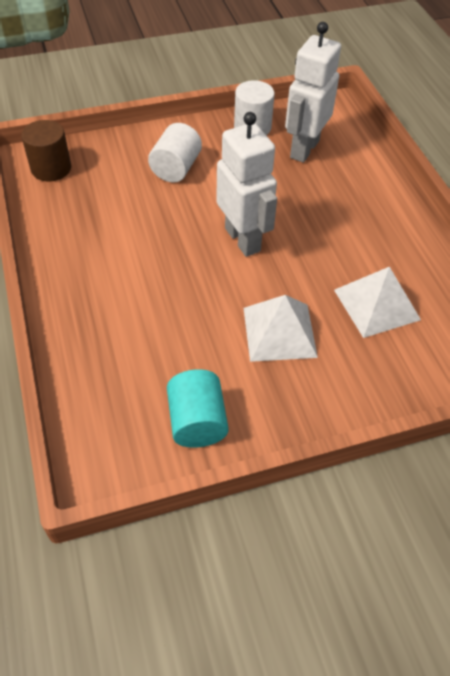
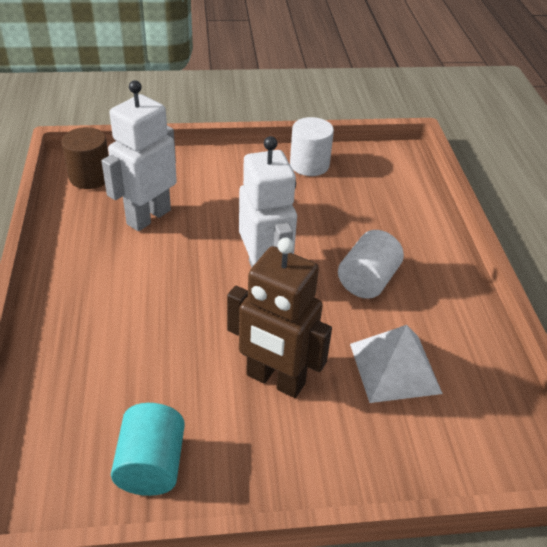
camera: 10 degrees right, 10 degrees down
white cylinder [148,123,202,183] -> white cylinder moved to [338,230,404,299]
white pyramid [243,295,318,362] -> brown robot [227,237,332,398]
white robot [285,22,341,162] -> white robot moved to [102,80,177,231]

